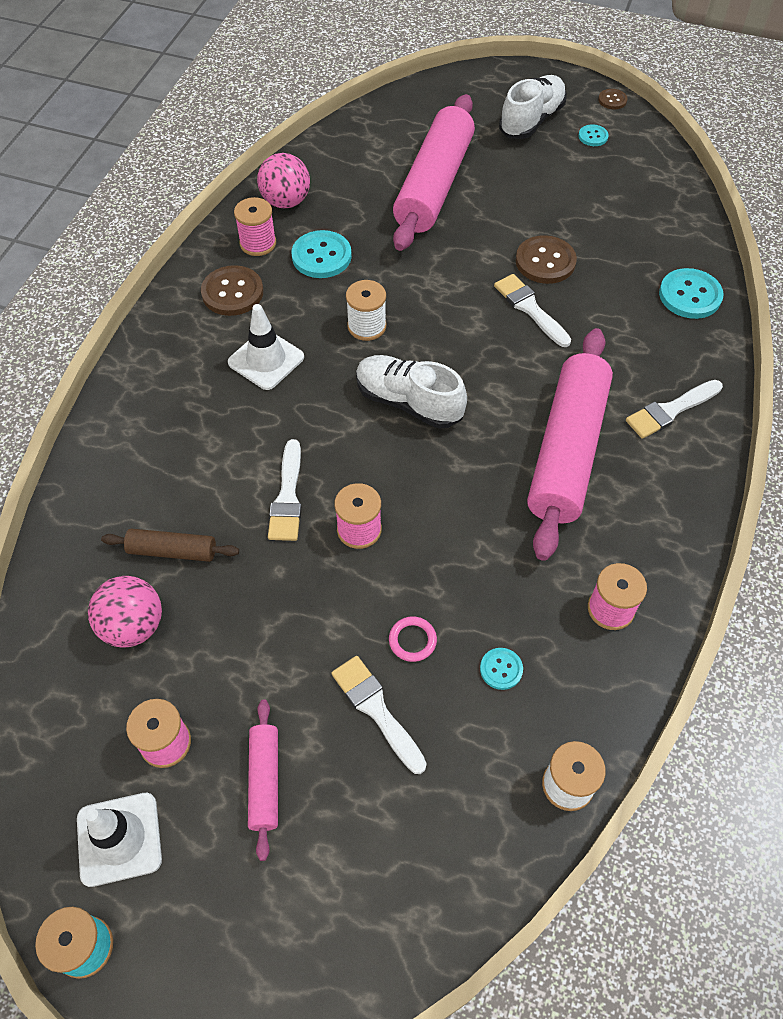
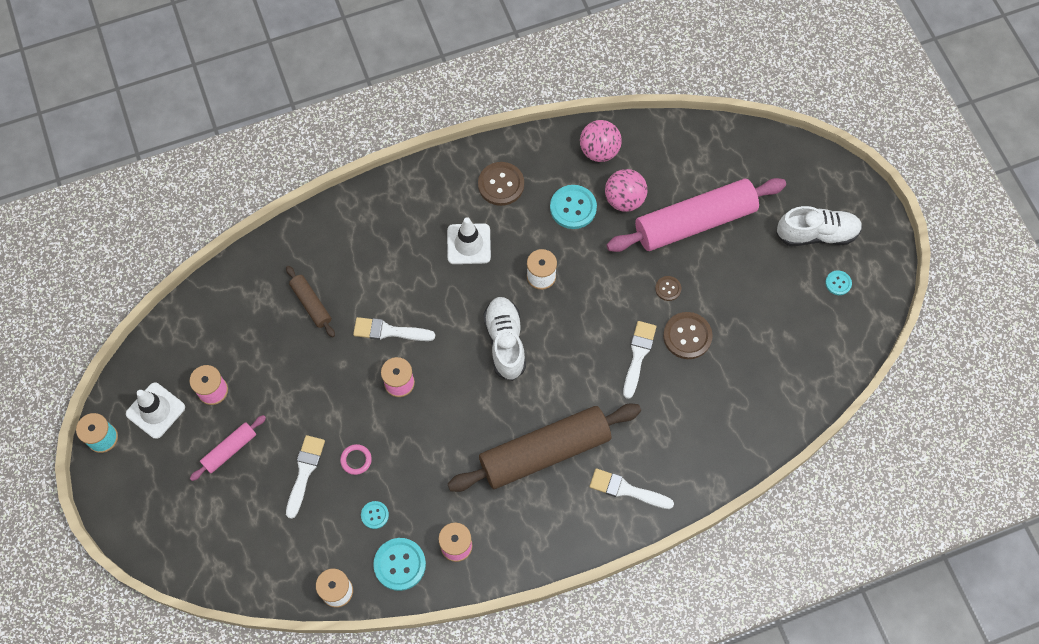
camera: 50 degrees right, 10 degrees up
pink ball [88,576,162,647] -> pink ball moved to [605,169,647,212]
pink spool [234,197,276,256] -> none
white brush [268,439,302,541] -> white brush turned 45 degrees clockwise [353,317,435,341]
pink rolling pin [527,328,613,561] -> brown rolling pin [448,404,641,492]
brown button [598,89,628,109] -> brown button moved to [655,276,681,301]
turquoise button [659,268,724,319] -> turquoise button moved to [373,538,426,591]

